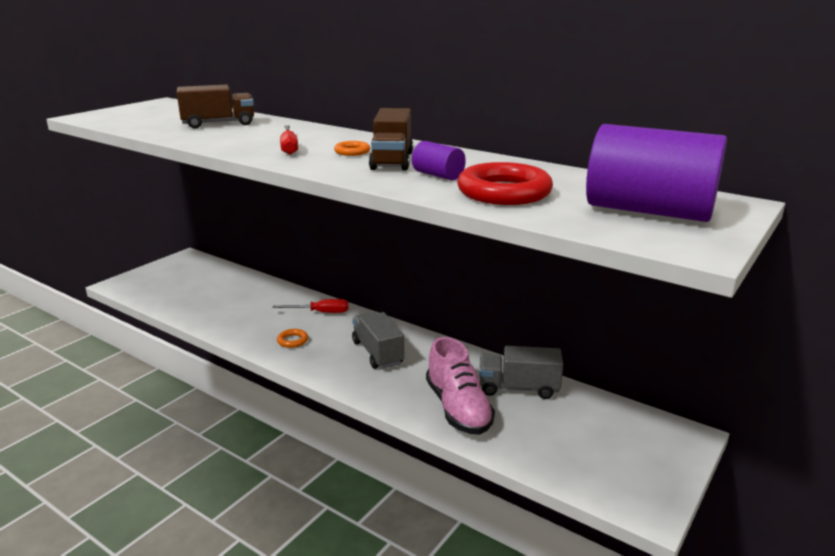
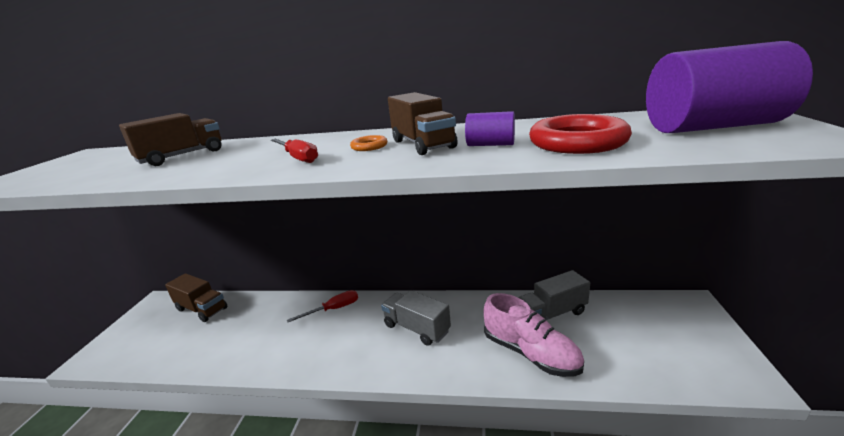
camera: 25 degrees left, 0 degrees up
orange ring [277,329,308,348] -> none
none -> brown truck [165,273,227,322]

